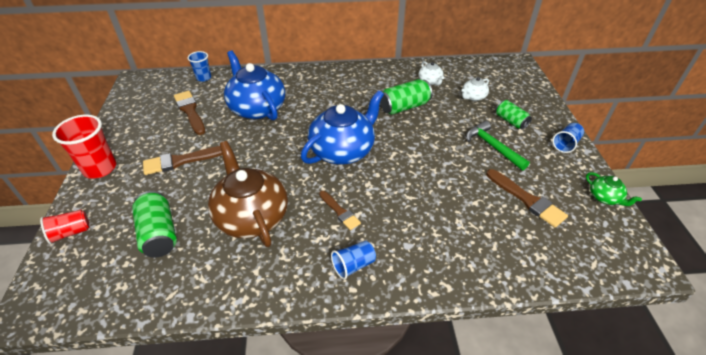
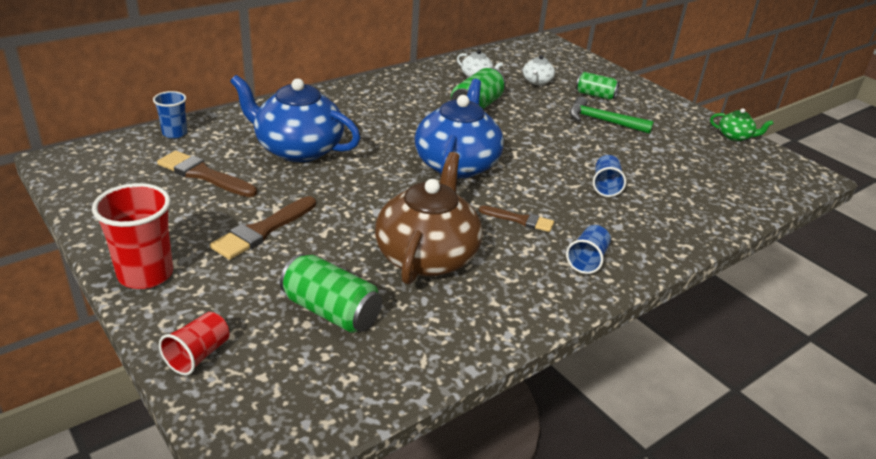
camera: 35 degrees left, 10 degrees down
brown teapot [208,141,288,247] -> brown teapot turned 75 degrees clockwise [375,152,483,285]
brown brush [486,169,568,228] -> none
blue cup [552,123,584,153] -> blue cup moved to [593,155,626,197]

